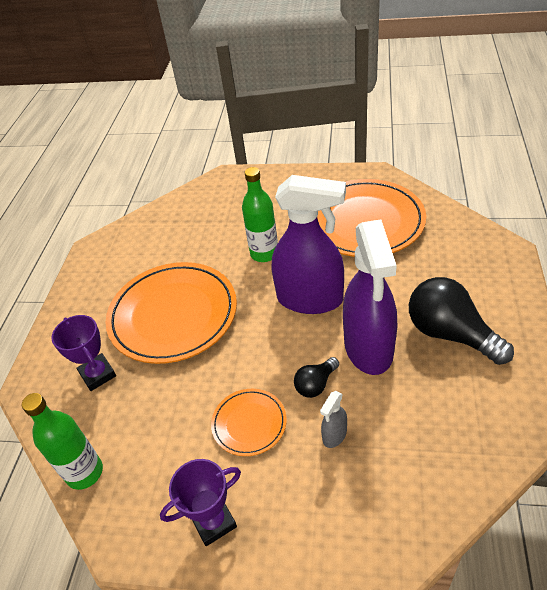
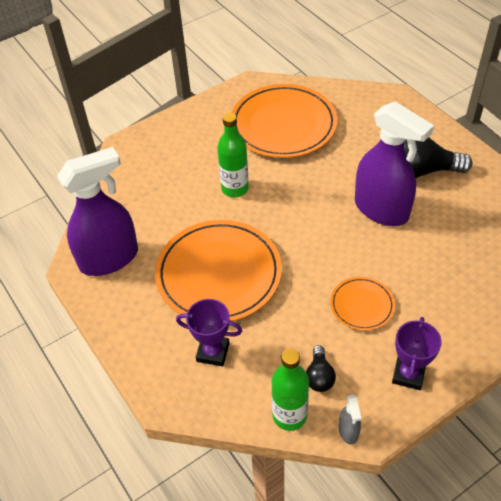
camera: 45 degrees left, 5 degrees up
purple spray bottle [272,175,346,314] -> purple spray bottle moved to [57,147,138,276]
black light bulb [294,357,339,398] -> black light bulb moved to [306,345,336,392]
grey spray bottle [320,391,347,448] -> grey spray bottle moved to [339,395,362,444]

